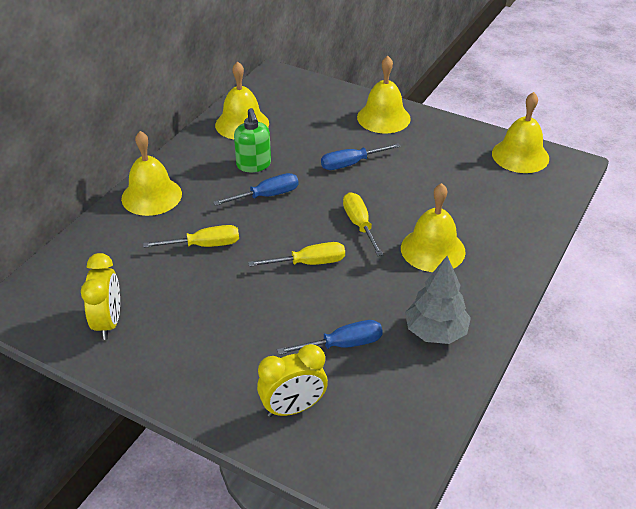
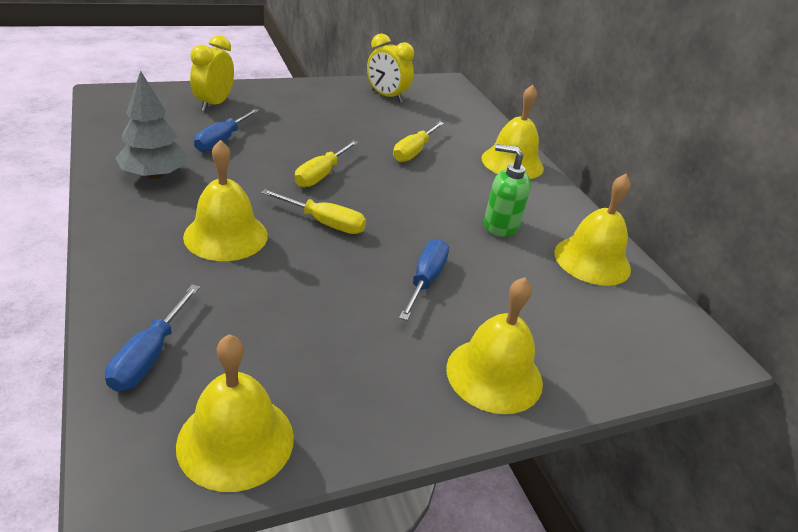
camera: 125 degrees right, 5 degrees down
blue screwdriver [213,173,298,206] -> blue screwdriver moved to [105,284,200,391]

